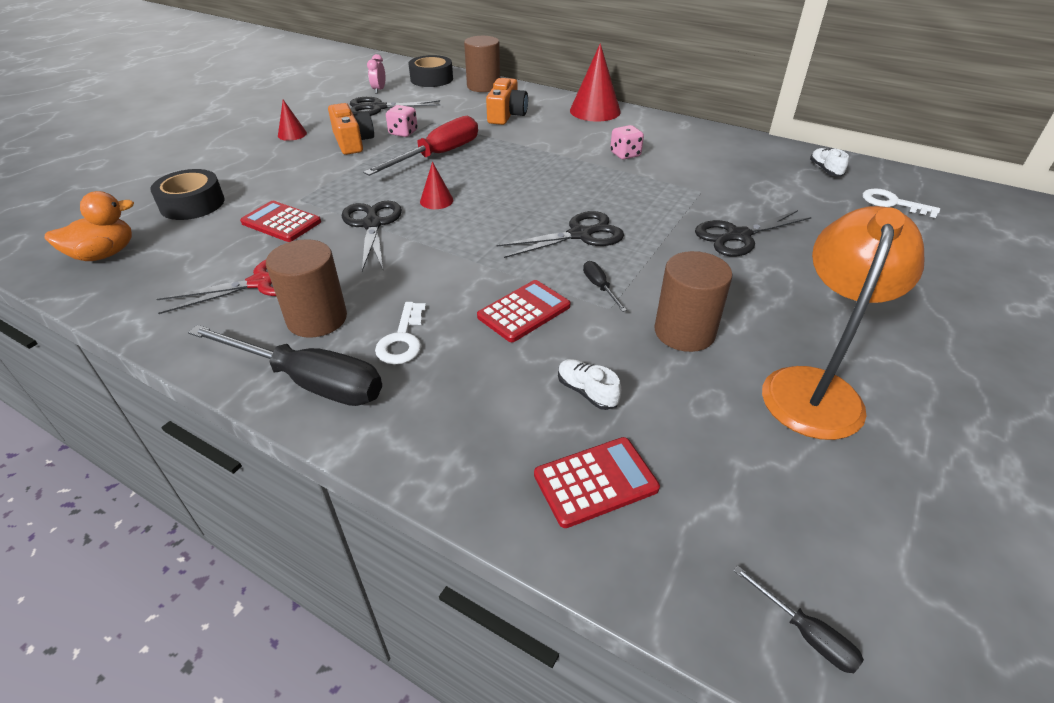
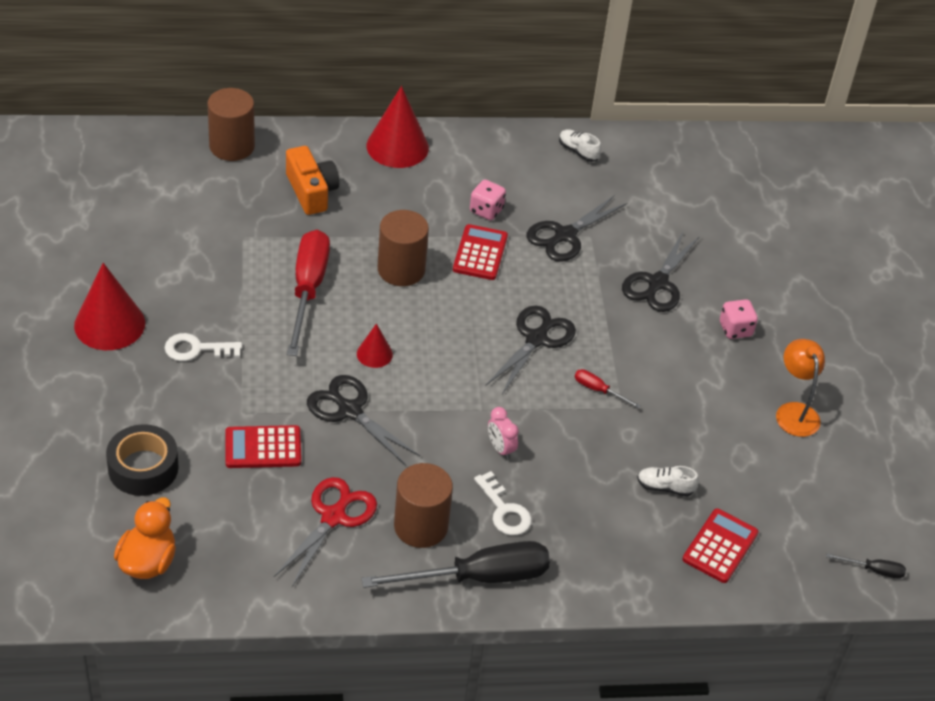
camera: 40 degrees left, 5 degrees up
red cone [278,100,307,141] -> red cone [74,263,145,350], size x1.93
orange camera [328,103,374,155] -> none
black scissors [350,97,441,116] -> black scissors moved to [526,195,627,262]
pink clock [367,54,386,94] -> pink clock moved to [488,407,519,460]
pink dice [386,105,418,137] -> pink dice moved to [720,299,758,339]
black tape [408,55,453,87] -> none
red calculator [477,280,570,342] -> red calculator moved to [453,224,508,280]
black screwdriver [583,261,627,312] -> red screwdriver [575,369,641,409]
brown cylinder [654,251,733,352] -> brown cylinder moved to [378,210,429,286]
orange lamp [762,206,925,440] -> orange lamp [776,339,825,437], size x0.61
white shoe [810,148,849,177] -> white shoe moved to [559,129,601,162]
white key [863,188,940,218] -> white key moved to [164,333,242,361]

